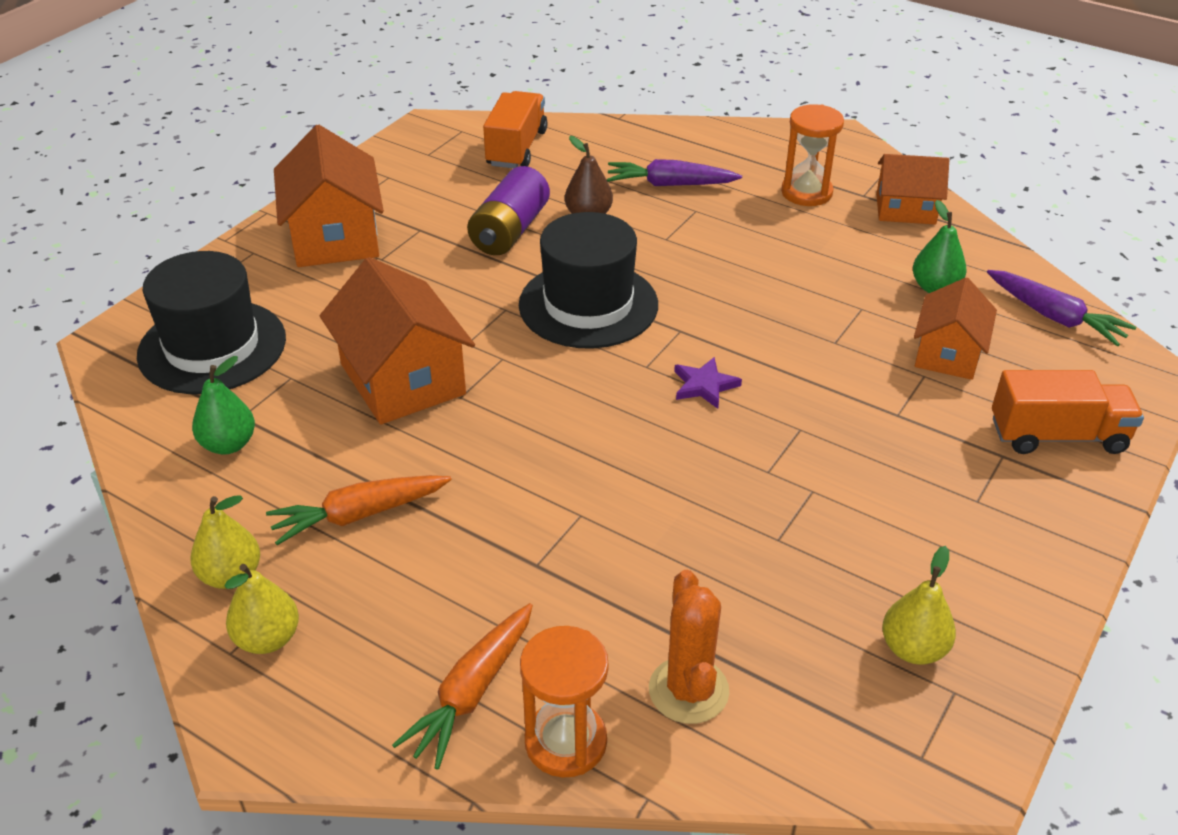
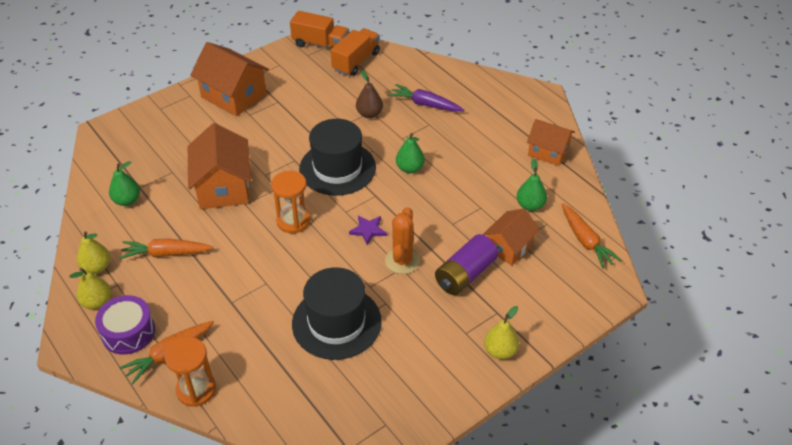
camera: 20 degrees right, 5 degrees up
black hat [137,251,286,394] -> black hat moved to [292,267,382,360]
orange house [274,125,384,267] -> orange house turned 60 degrees counterclockwise [190,42,269,117]
purple battery [467,166,550,255] -> purple battery moved to [435,234,498,295]
orange cactus [649,570,729,724] -> orange cactus moved to [385,207,420,274]
orange hourglass [781,104,844,206] -> orange hourglass moved to [271,171,310,233]
yellow pear [882,546,956,665] -> yellow pear moved to [484,306,519,359]
purple carrot [987,270,1136,346] -> orange carrot [561,203,622,269]
orange truck [992,370,1144,454] -> orange truck moved to [290,11,349,51]
none -> purple drum [95,295,155,355]
none -> green pear [396,133,425,173]

